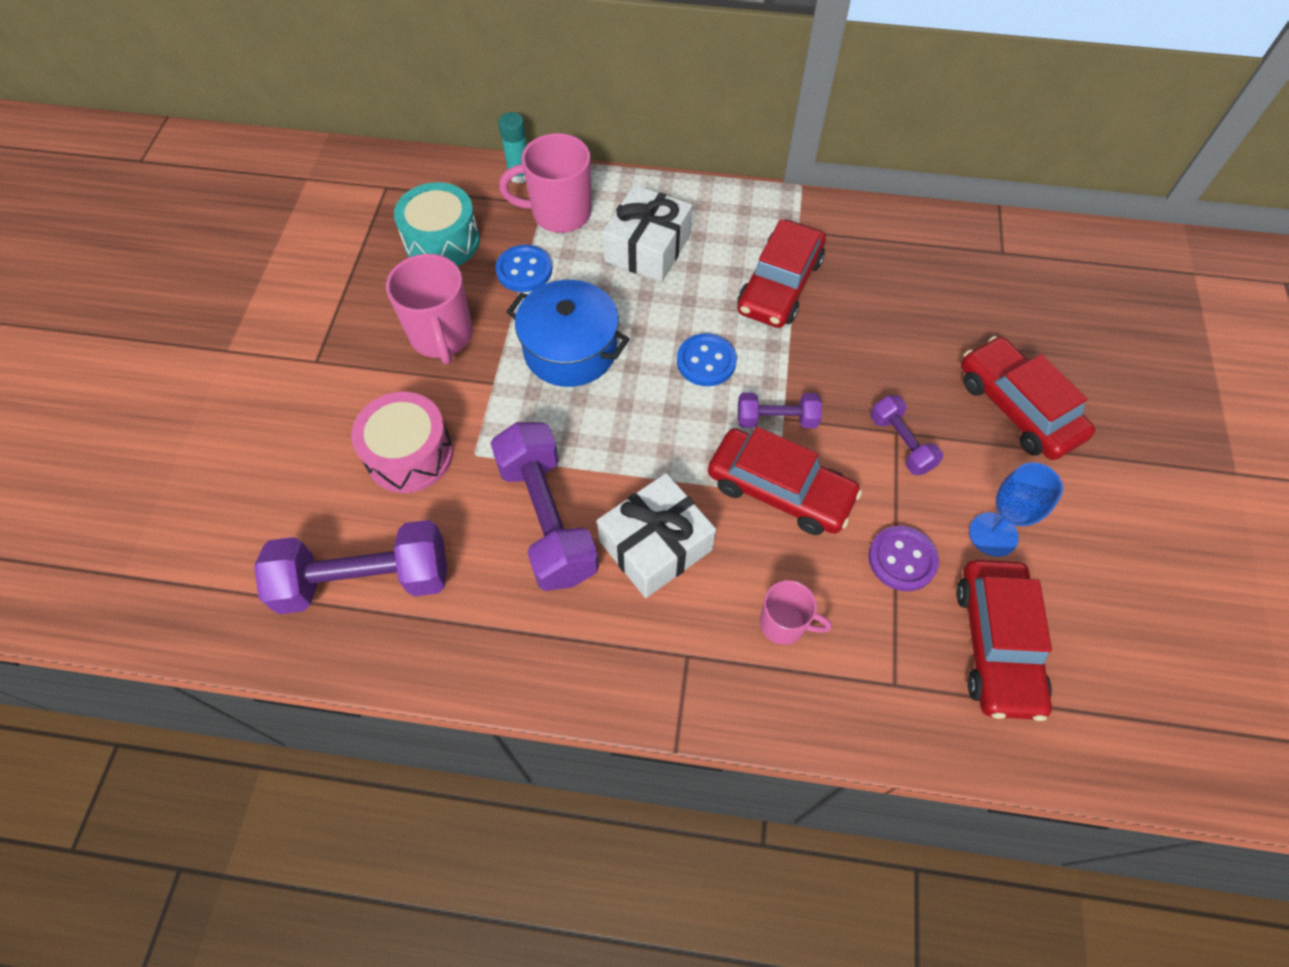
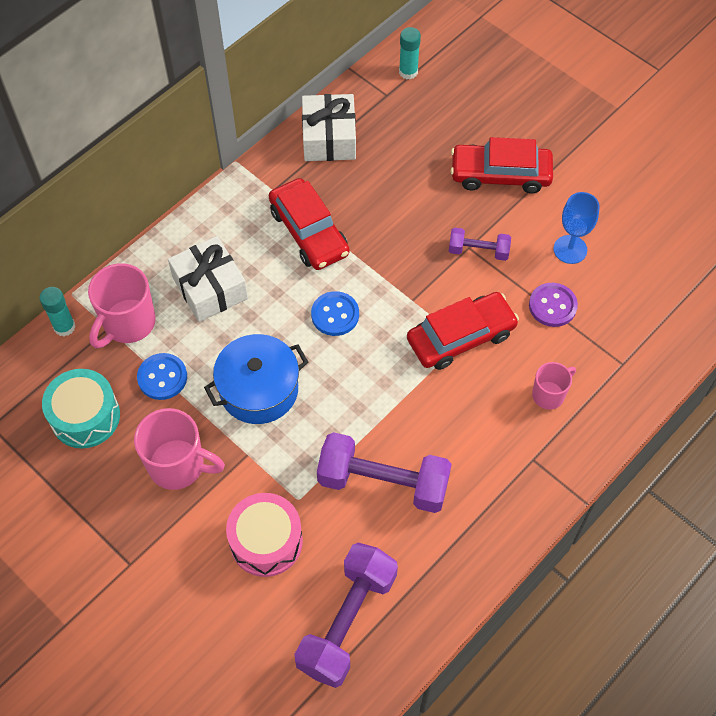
camera: 55 degrees left, 0 degrees up
white gift [597,473,716,598] -> white gift moved to [302,94,356,161]
purple dumbbell [738,393,822,428] -> none
red car [956,560,1052,721] -> none
none -> turquoise glue stick [399,27,421,80]

